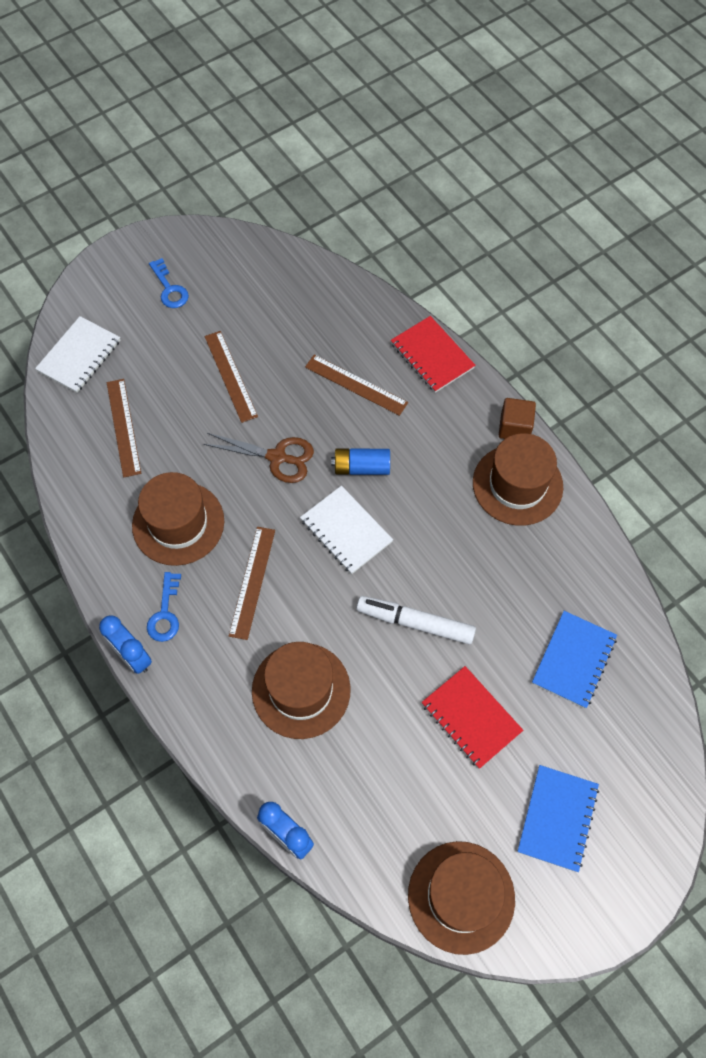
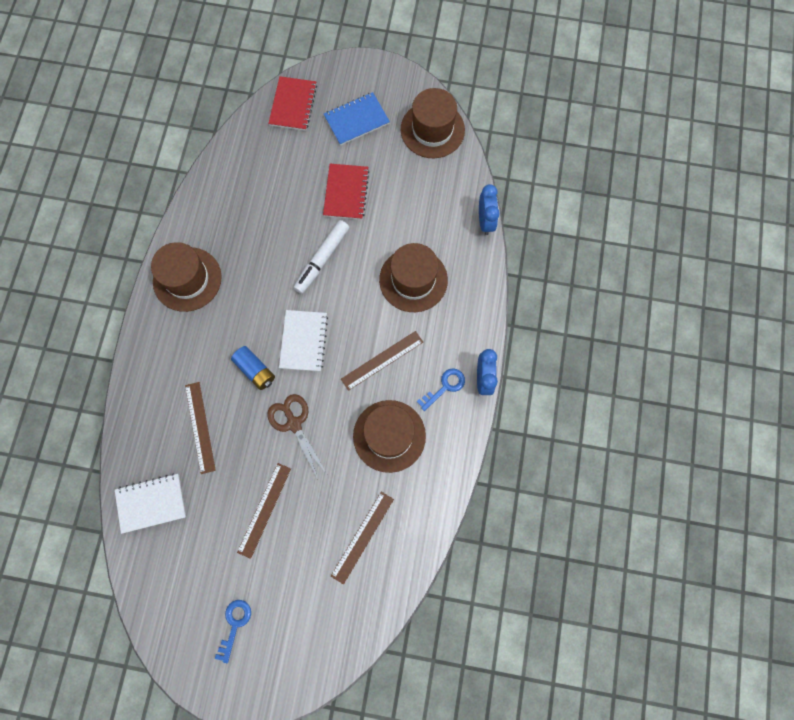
camera: 135 degrees left, 10 degrees up
white notebook [35,316,120,393] -> white notebook moved to [115,473,186,534]
white marker [356,596,476,644] -> white marker turned 60 degrees clockwise [294,220,349,294]
red notebook [391,316,476,393] -> red notebook moved to [268,76,317,131]
brown cube [499,398,536,439] -> none
blue notebook [532,611,617,709] -> none

